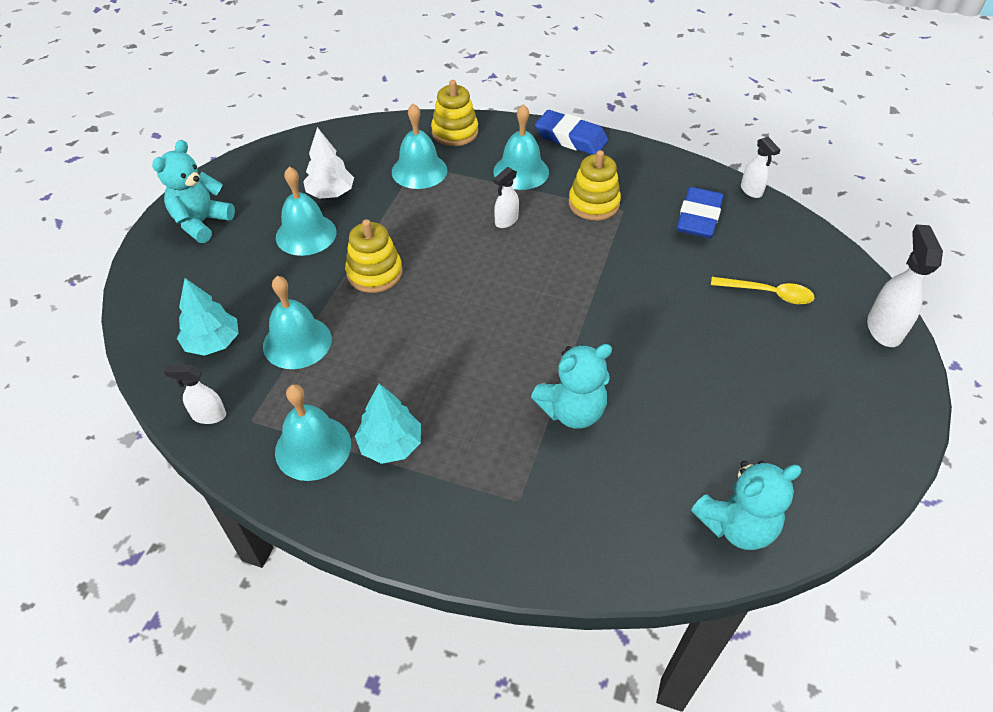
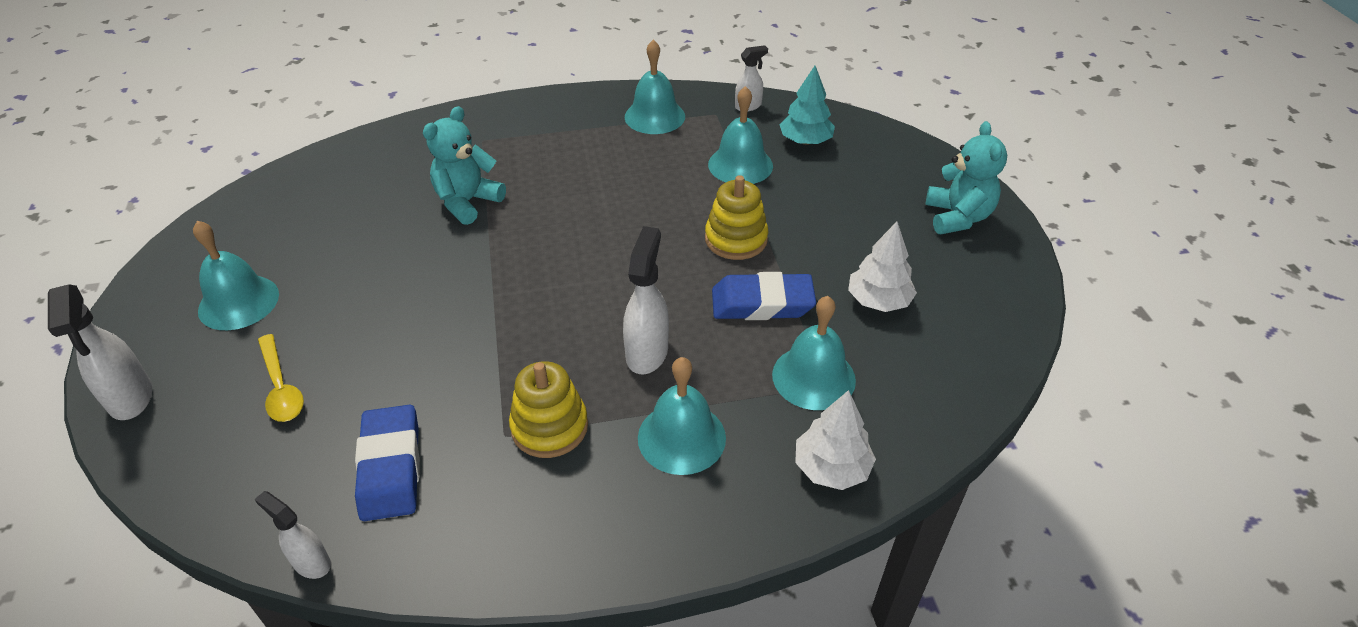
camera: 150 degrees right, 5 degrees down
turquoise bell [276,167,337,256] -> turquoise bell moved to [193,221,279,330]
turquoise tree [355,384,421,464] -> none
yellow stacking toy [431,80,478,146] -> white tree [795,390,876,490]
white spray bottle [493,167,519,228] -> white spray bottle [623,226,669,374], size x1.63
blue eraser [535,110,609,155] -> blue eraser moved to [712,272,816,320]
turquoise teddy bear [691,461,802,550] -> none
yellow spoon [711,277,815,304] -> yellow spoon turned 105 degrees counterclockwise [258,334,304,422]

